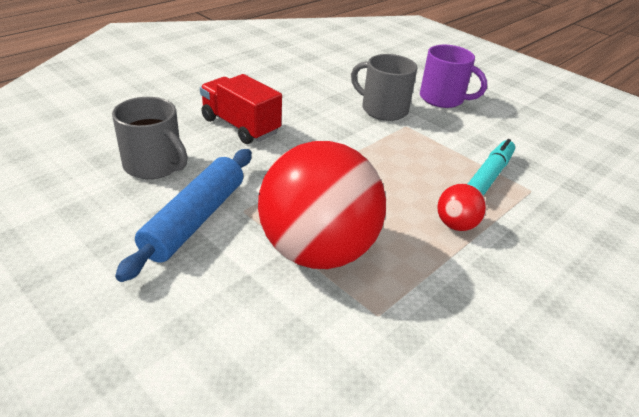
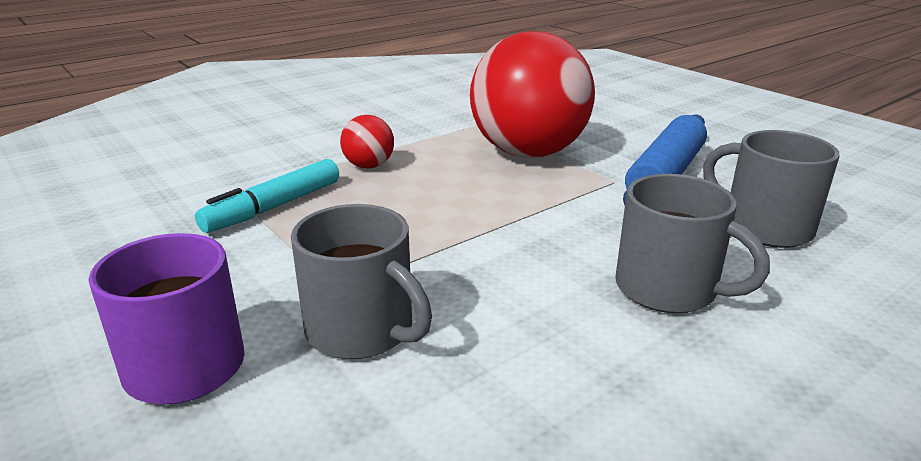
camera: 170 degrees left, 10 degrees down
red truck [200,74,282,144] -> grey mug [615,174,770,313]

